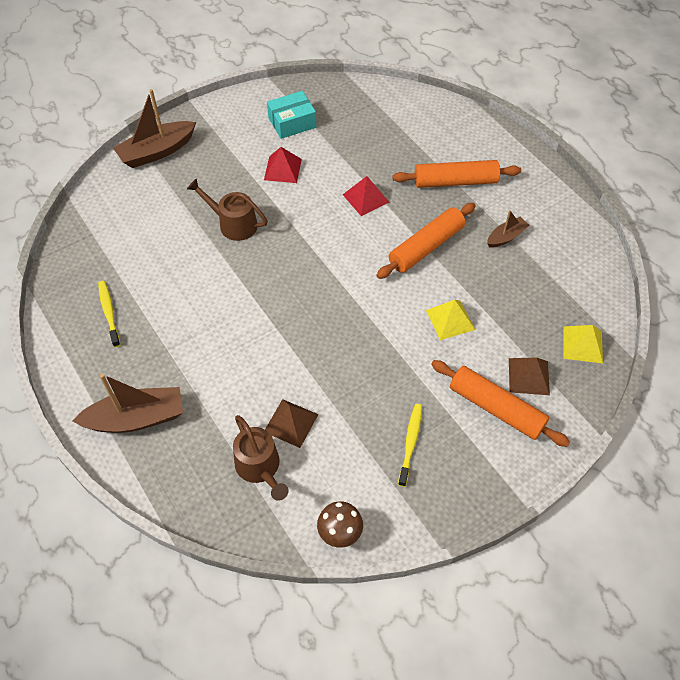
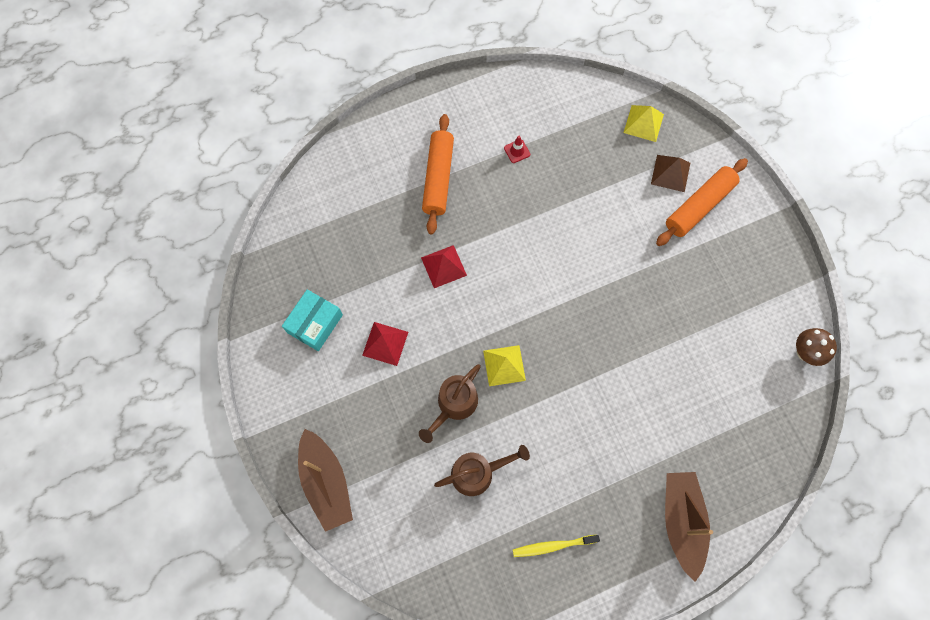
camera: 80 degrees left, 15 degrees up
brown watering can [233,415,289,501] -> brown watering can moved to [434,445,530,496]
brown pyramid [265,399,319,448] -> none
turquoise box [267,91,316,139] -> turquoise box turned 45 degrees clockwise [282,289,343,351]
orange rolling pin [377,203,476,279] -> none
yellow toothbrush [398,404,422,487] -> none
yellow pyramid [426,300,475,340] -> yellow pyramid moved to [483,345,526,386]
brown boat [487,210,529,248] -> red traffic cone [504,136,530,163]

